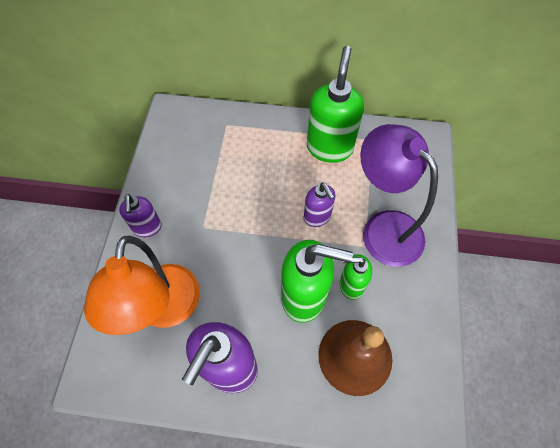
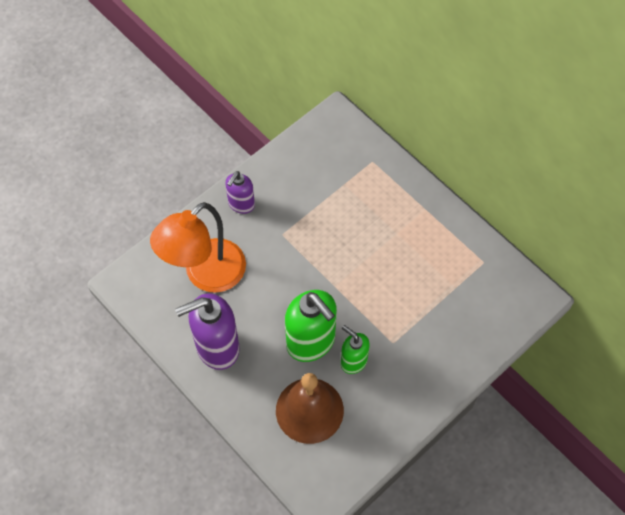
camera: 40 degrees right, 0 degrees up
purple soap dispenser [304,182,335,227] -> none
green soap dispenser [307,46,364,163] -> none
purple lamp [360,124,438,267] -> none

